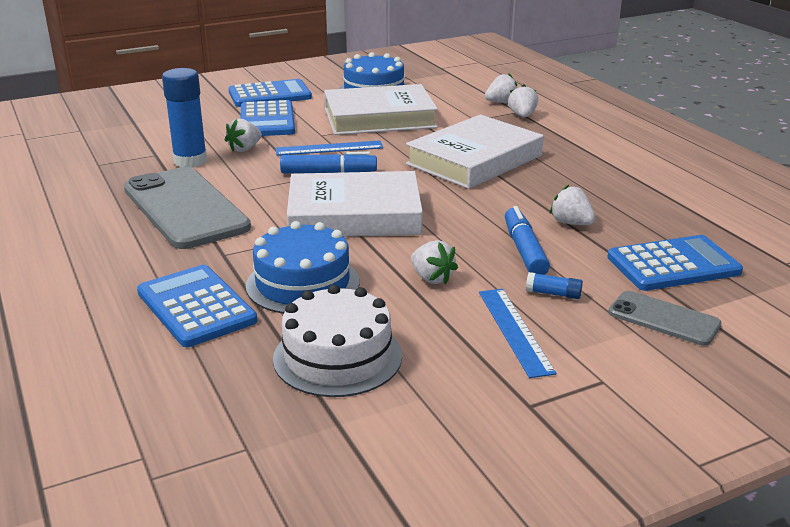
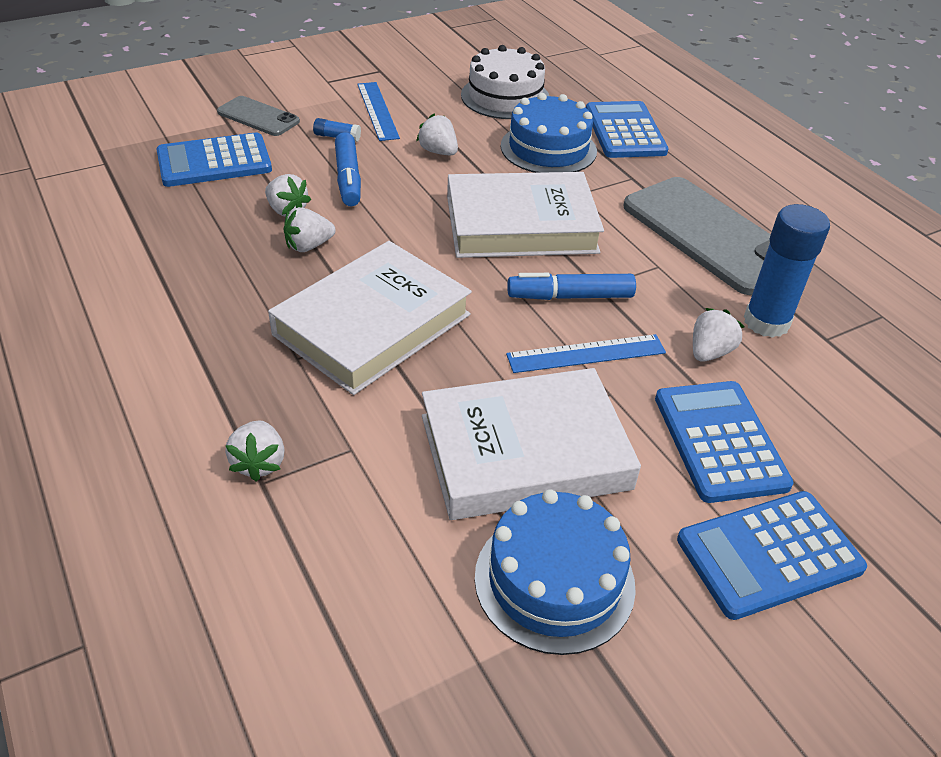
camera: 175 degrees right, 15 degrees up
blue calculator [137,265,258,347] -> blue calculator turned 150 degrees counterclockwise [586,101,669,158]
white strawberry [485,73,517,103] -> white strawberry moved to [283,207,335,252]

